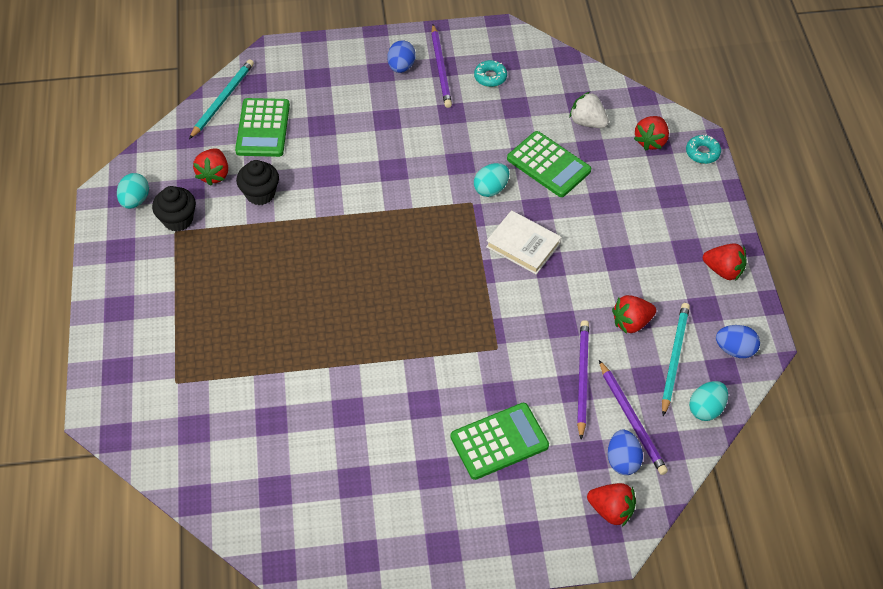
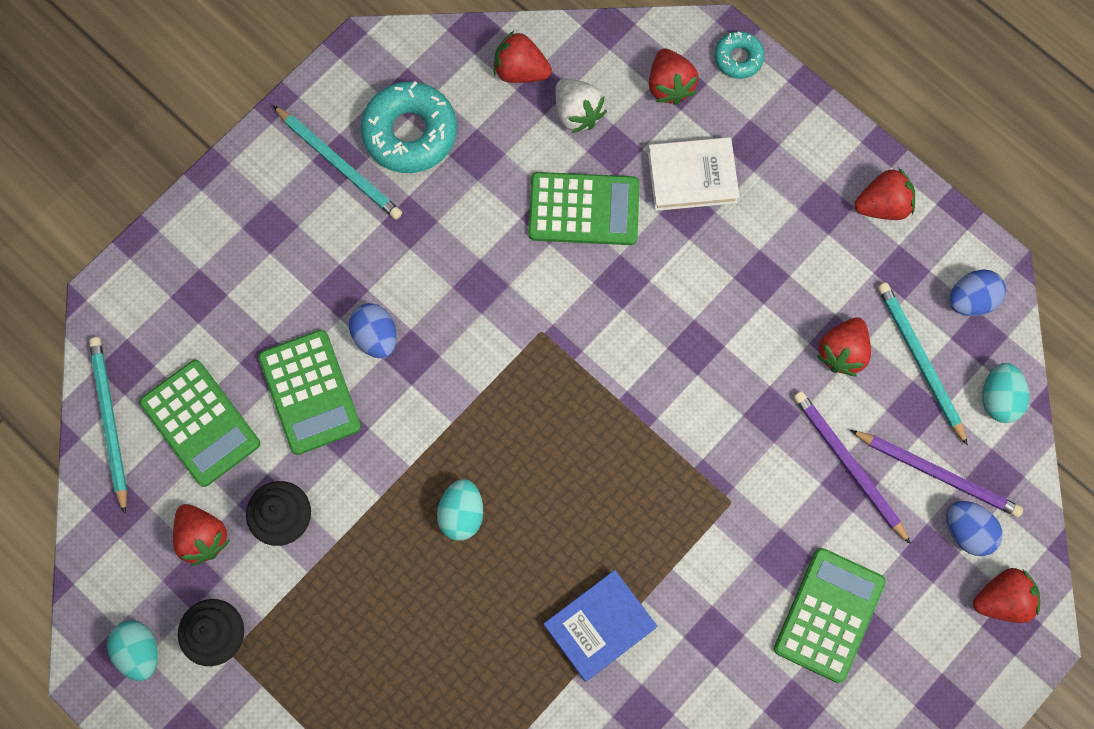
camera: 40 degrees left, 20 degrees up
blue egg [387,40,416,73] -> blue egg moved to [349,303,397,359]
purple pencil [431,24,452,108] -> turquoise pencil [273,106,402,219]
turquoise donut [474,60,507,87] -> turquoise donut [361,81,457,173], size x1.89
turquoise egg [474,163,509,197] -> turquoise egg moved to [437,479,483,541]
white book [486,210,561,275] -> white book moved to [648,137,739,211]
white strawberry [569,92,609,128] -> white strawberry turned 120 degrees counterclockwise [555,79,607,133]
none -> green calculator [258,330,361,455]
none -> red strawberry [494,31,552,83]
none -> blue book [544,570,657,682]

